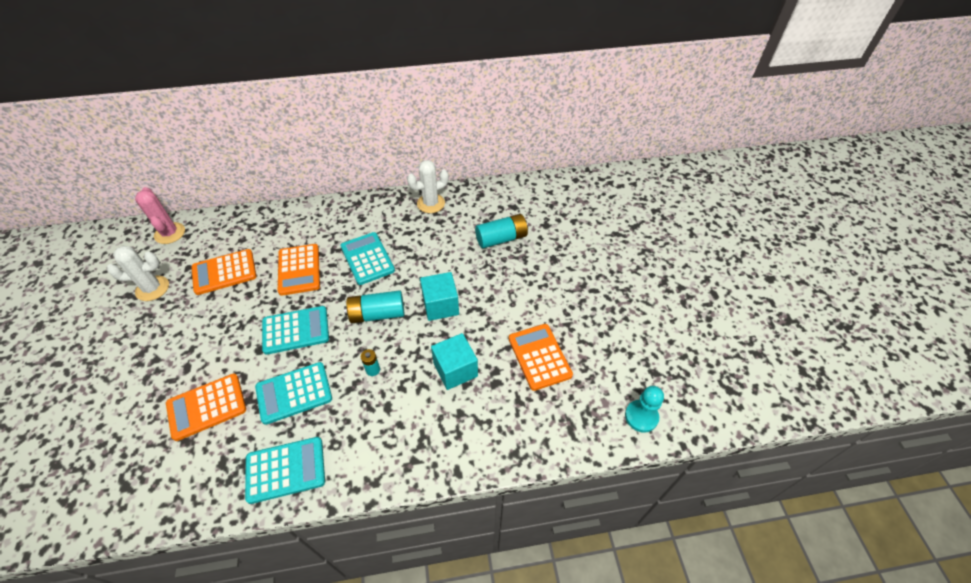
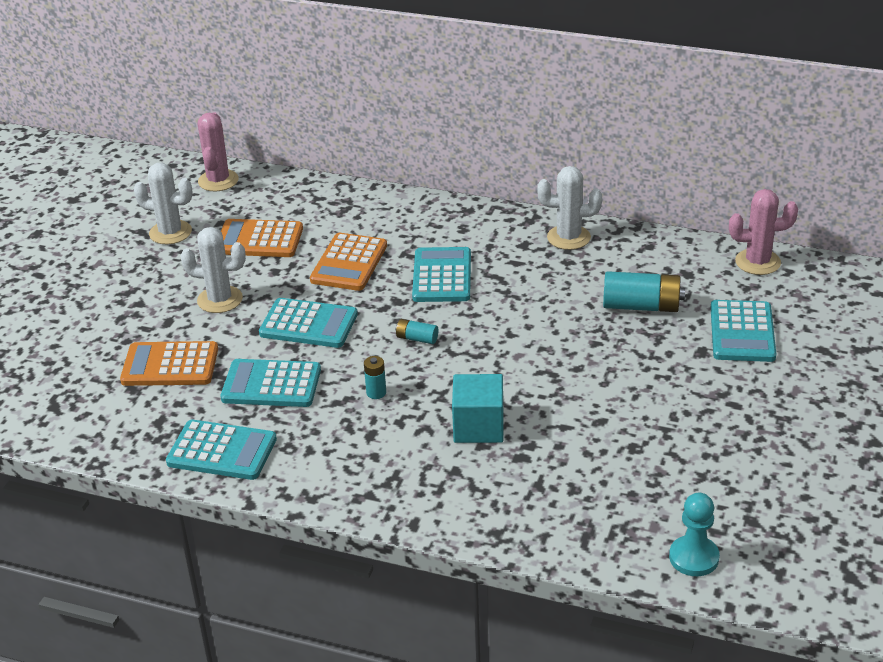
camera: 30 degrees right, 15 degrees down
turquoise battery [344,290,404,323] -> turquoise battery [395,319,438,344], size x0.51
turquoise cube [420,272,459,321] -> none
orange calculator [509,324,573,391] -> none
none -> white cactus [180,227,246,313]
none -> turquoise calculator [711,300,776,362]
none -> pink cactus [729,189,798,275]

